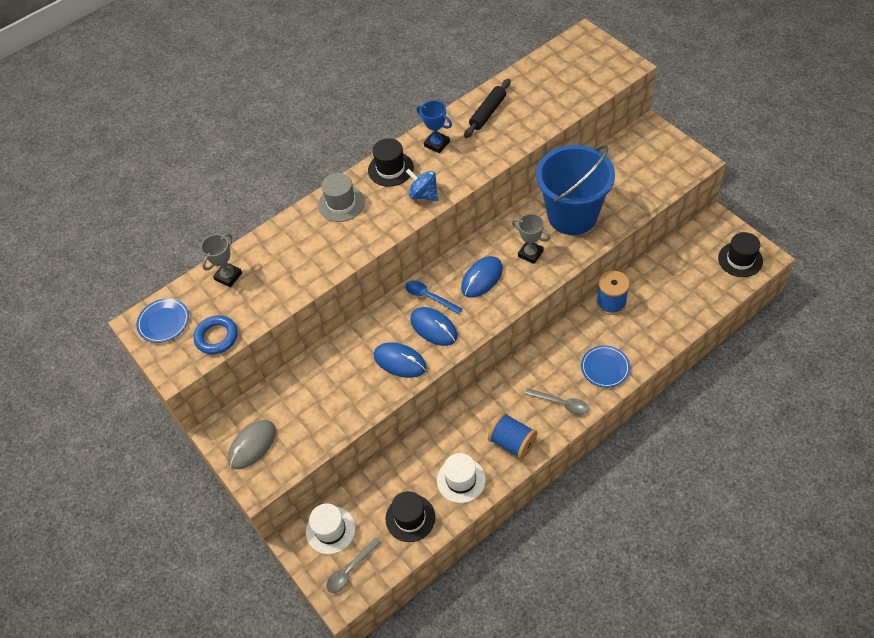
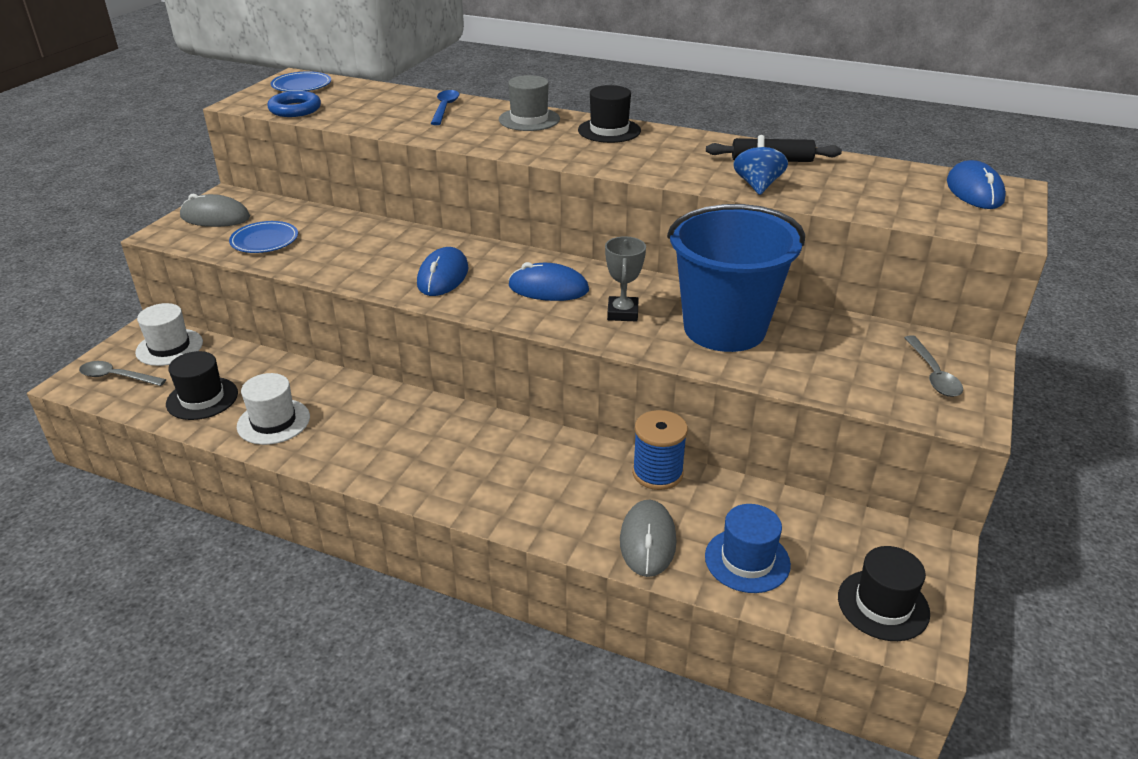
camera: 55 degrees right, 20 degrees down
grey trophy [201,233,242,287] -> none
blue mouse [374,342,427,378] -> blue mouse moved to [947,160,1006,209]
blue spinning top [406,168,438,201] -> blue spinning top moved to [733,135,788,195]
blue spoon [406,280,463,314] -> blue spoon moved to [431,90,459,125]
blue trophy [416,100,452,153] -> none
blue spool [488,412,537,459] -> none
grey spoon [525,388,588,415] -> grey spoon moved to [904,335,963,397]
blue plate [581,345,630,388] -> blue plate moved to [229,221,298,253]
none -> grey mouse [620,500,677,577]
none -> blue hat [705,504,791,593]

